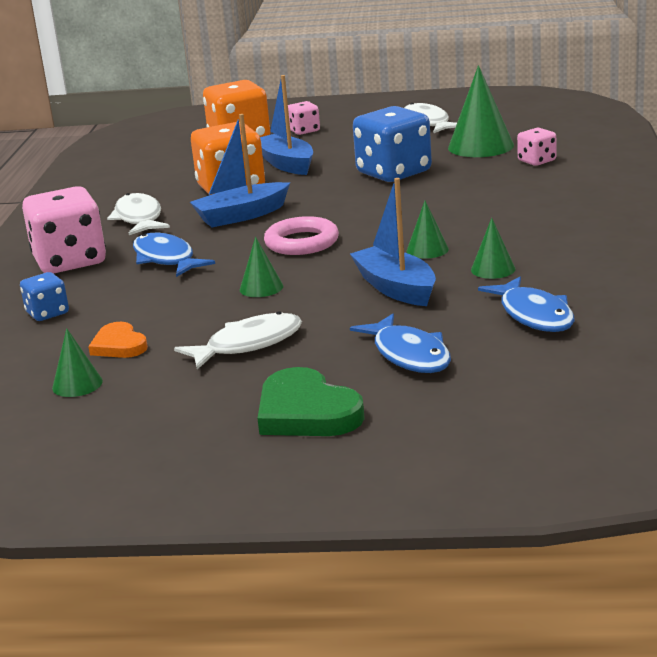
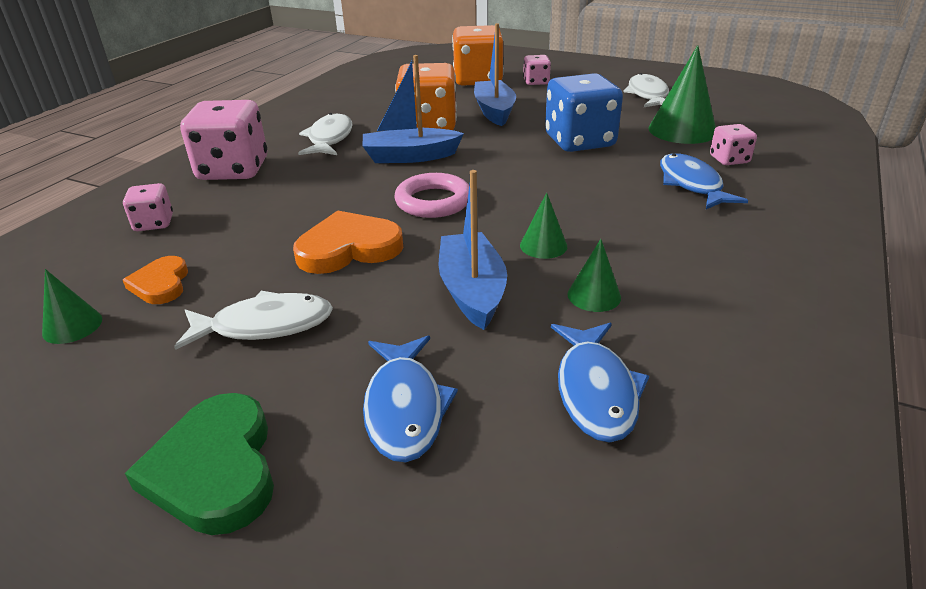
camera: 20 degrees right, 10 degrees up
blue dice [20,272,69,321] -> pink dice [123,183,173,231]
blue fish [133,233,215,277] -> blue fish moved to [660,154,748,209]
green cone [240,237,283,297] -> orange heart [293,211,403,274]

